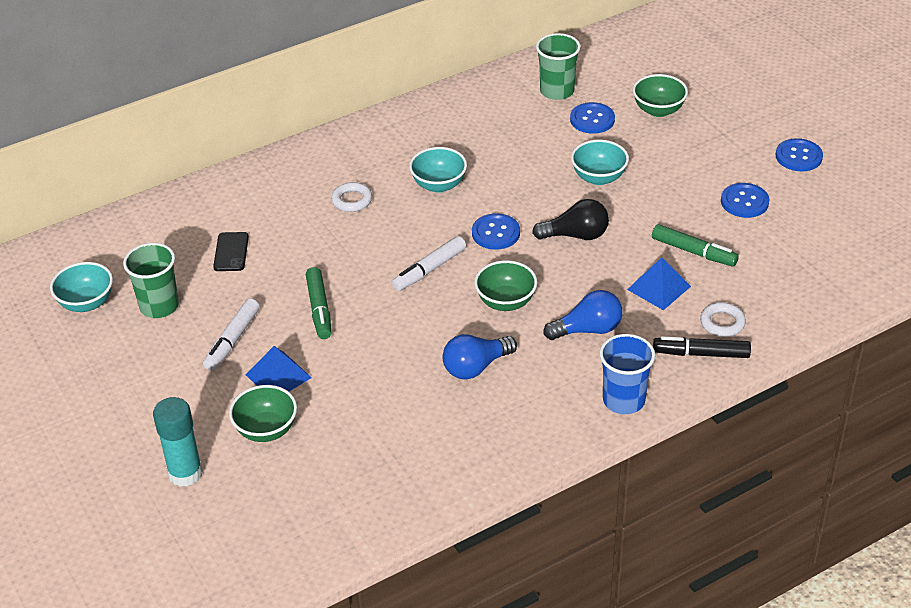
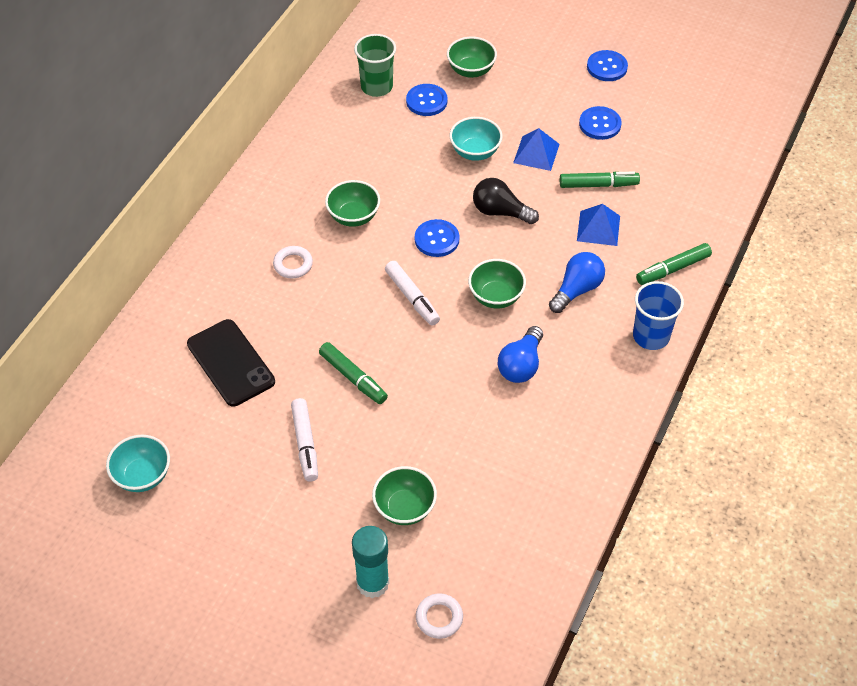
camera: 35 degrees left, 10 degrees up
green cup [123,243,179,318] -> none
black phone [213,232,249,271] -> black phone [187,319,275,406], size x1.77
blue pyramid [246,346,312,391] -> blue pyramid moved to [513,128,560,171]
white marker [392,236,466,291] -> white marker turned 45 degrees counterclockwise [385,261,440,326]
turquoise bowl [409,147,467,193] -> green bowl [325,180,380,227]
black light bulb [532,199,609,240] -> black light bulb turned 120 degrees counterclockwise [473,178,539,224]
black marker [653,336,751,358] -> green marker [636,243,712,285]
white ring [700,302,746,337] -> white ring moved to [416,593,463,639]

